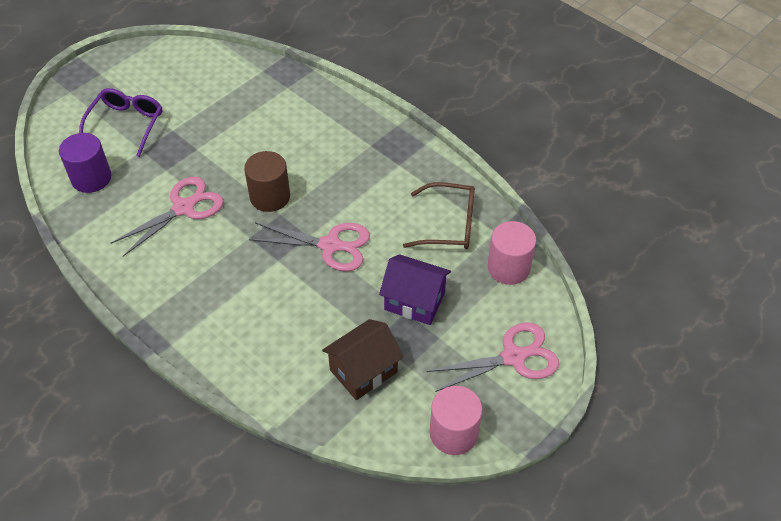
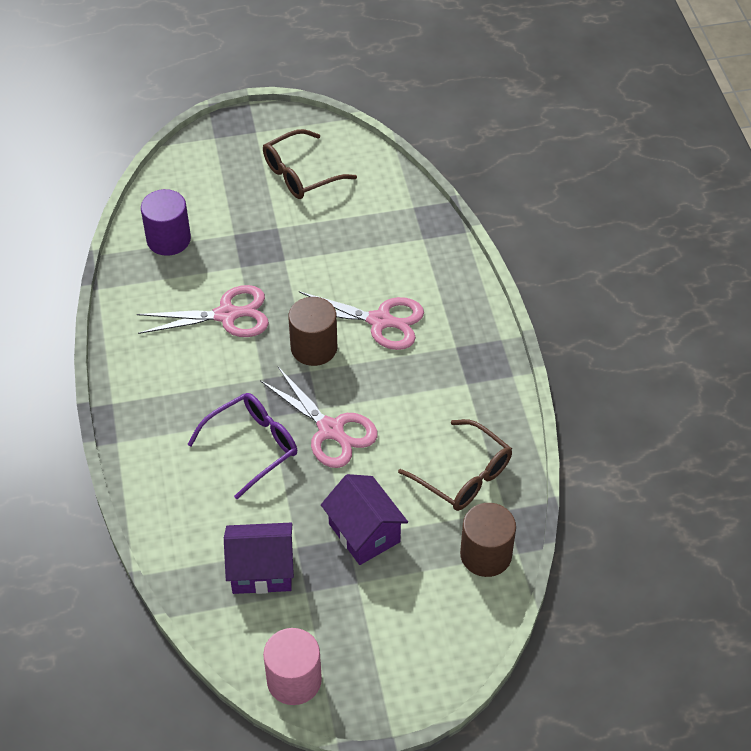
camera: 35 degrees right, 0 degrees up
purple glasses [79,88,162,157] -> purple glasses moved to [187,393,297,499]
brown house [322,319,404,400] -> purple house [224,523,294,594]
pink scissors [427,323,559,392] -> pink scissors moved to [299,291,424,350]
pink cylinder [488,221,536,285] -> brown cylinder [460,503,516,577]
none -> brown glasses [263,129,357,199]

